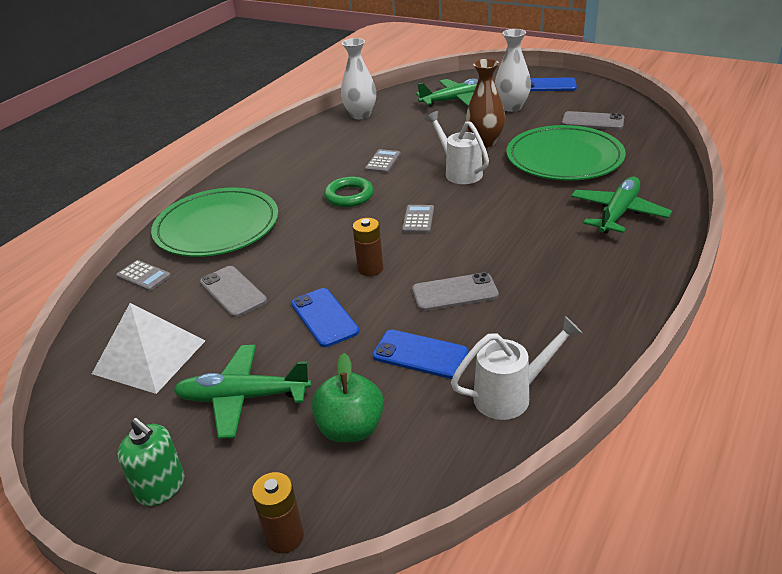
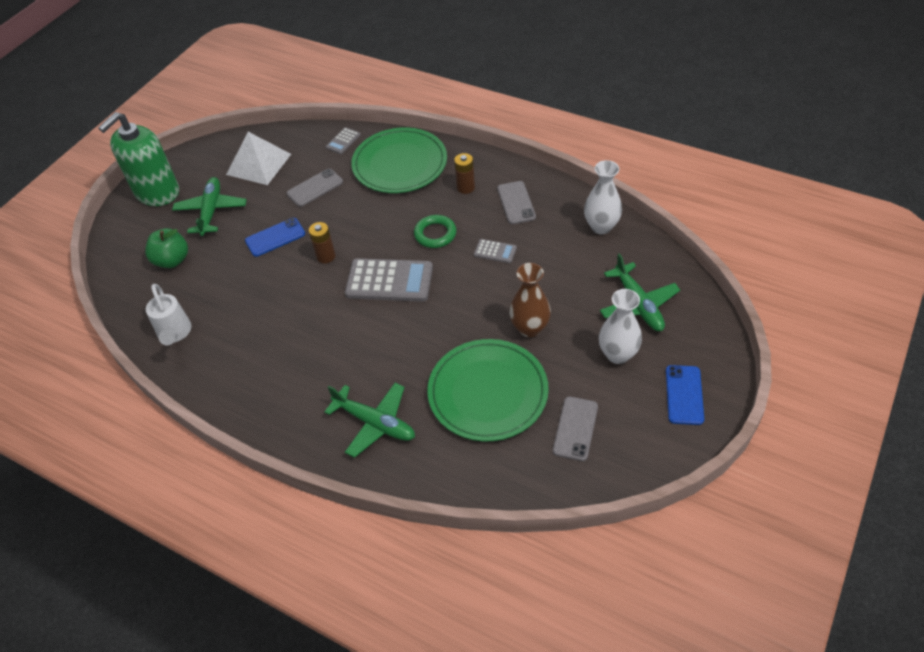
camera: 90 degrees right, 15 degrees up
green soap dispenser [118,418,184,506] -> green soap dispenser [98,112,179,206], size x1.96
brown battery [252,472,304,553] -> brown battery moved to [454,153,475,194]
blue phone [372,330,469,379] -> none
grey calculator [402,205,434,233] -> grey calculator [345,258,433,302], size x2.08
grey phone [412,272,499,311] -> grey phone moved to [497,181,536,224]
white watering can [425,111,489,184] -> none

